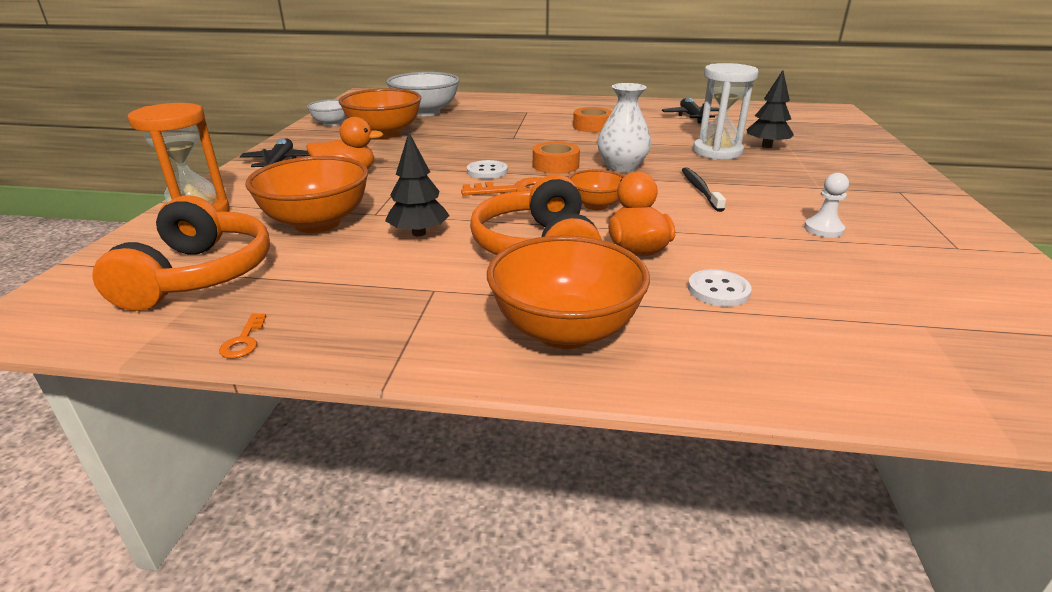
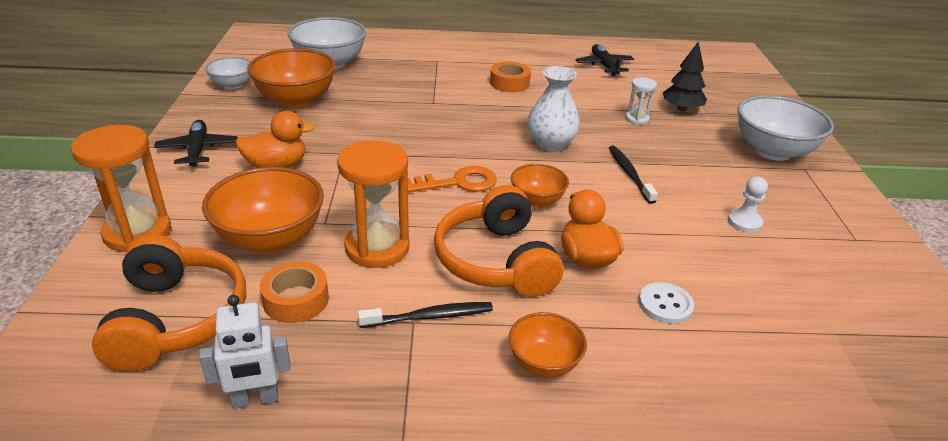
camera: 10 degrees left, 5 degrees up
orange key [219,313,266,359] -> white robot [199,295,291,409]
black tree [385,133,450,236] -> orange hourglass [337,140,409,268]
white button [467,160,508,179] -> none
orange bowl [487,235,650,349] -> orange bowl [509,312,587,378], size x0.56
orange tape [533,142,580,174] -> orange tape moved to [260,261,329,323]
white hourglass [693,63,759,159] -> white hourglass [625,77,657,124], size x0.51
none -> black toothbrush [358,302,493,328]
none -> white bowl [737,95,834,161]

